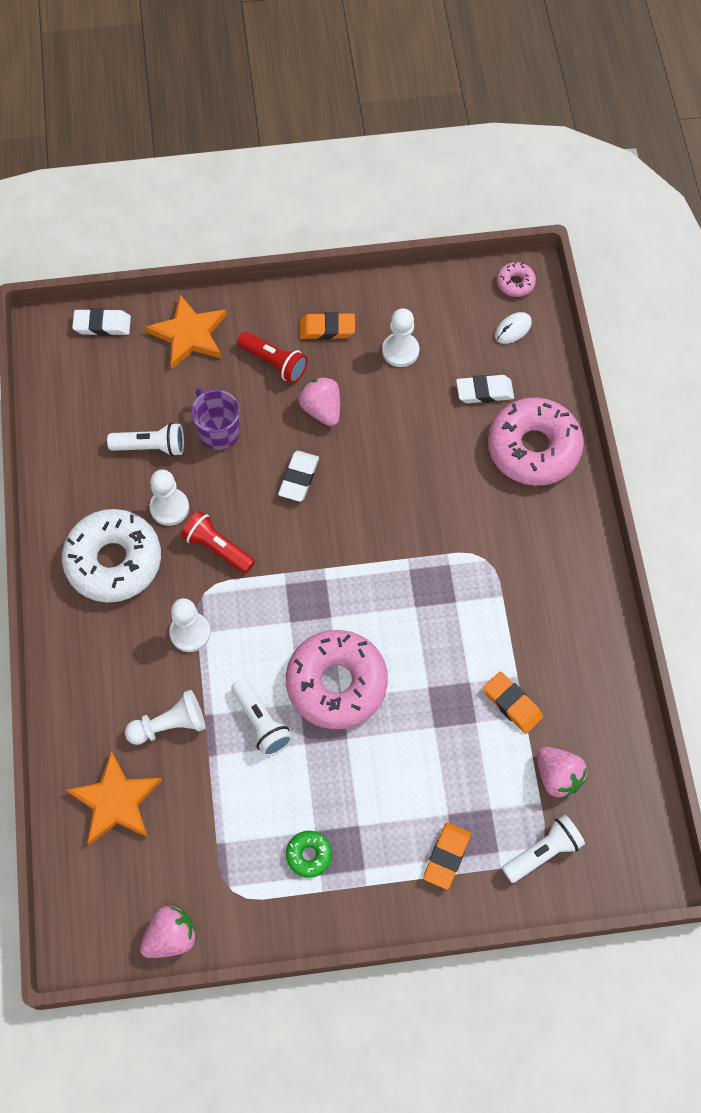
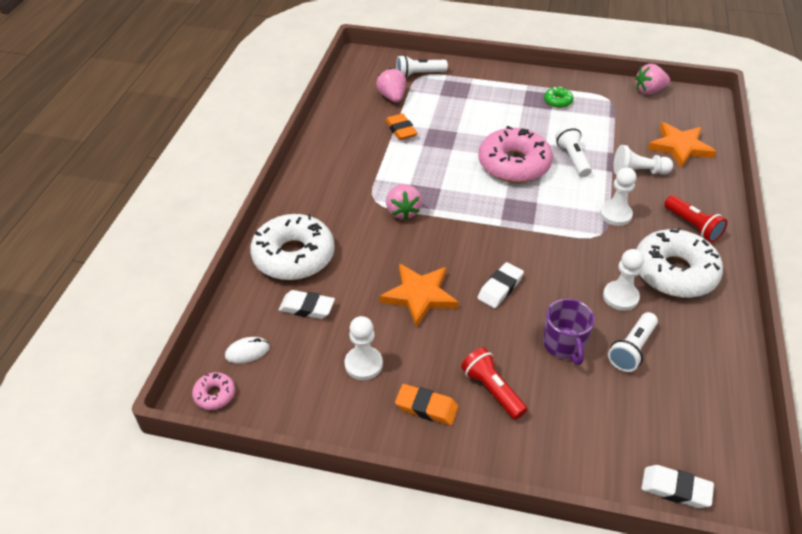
camera: 160 degrees left, 20 degrees down
white flashlight [107,423,184,457] -> white flashlight turned 75 degrees counterclockwise [608,312,658,372]
orange star [146,295,227,369] -> orange star moved to [380,264,459,328]
red flashlight [181,510,255,574] -> red flashlight moved to [664,195,727,242]
pink strawberry [299,376,340,426] -> pink strawberry moved to [386,184,422,220]
orange eraser [423,822,471,890] -> none
pink donut [488,398,584,486] -> white donut [250,214,335,280]

